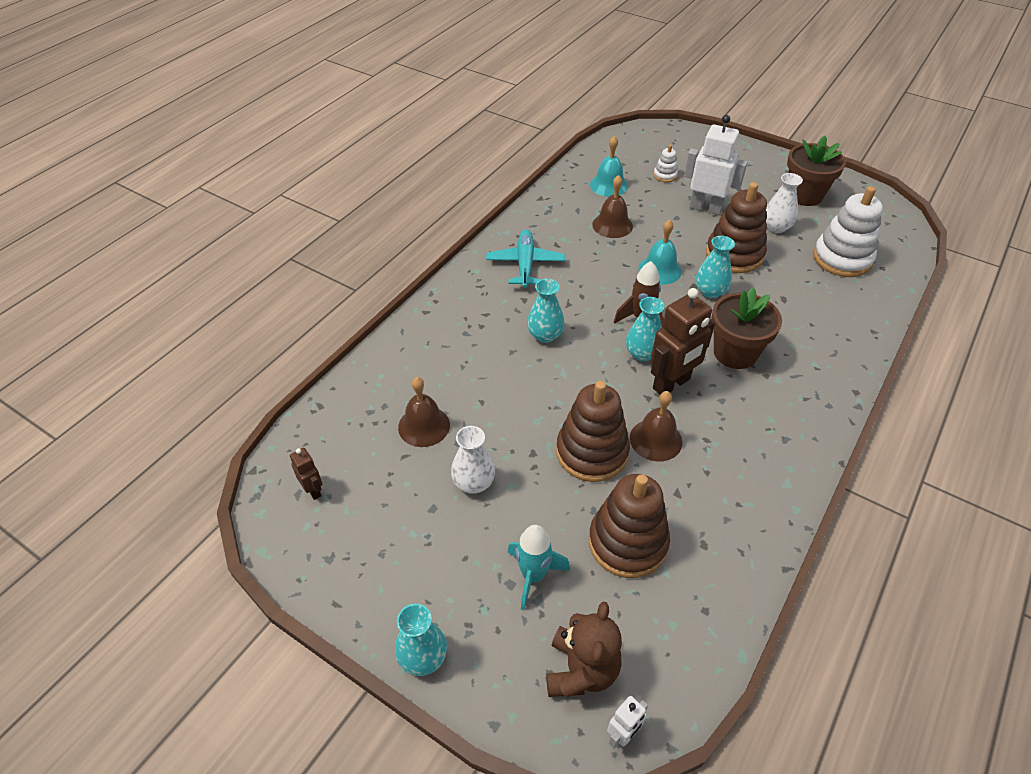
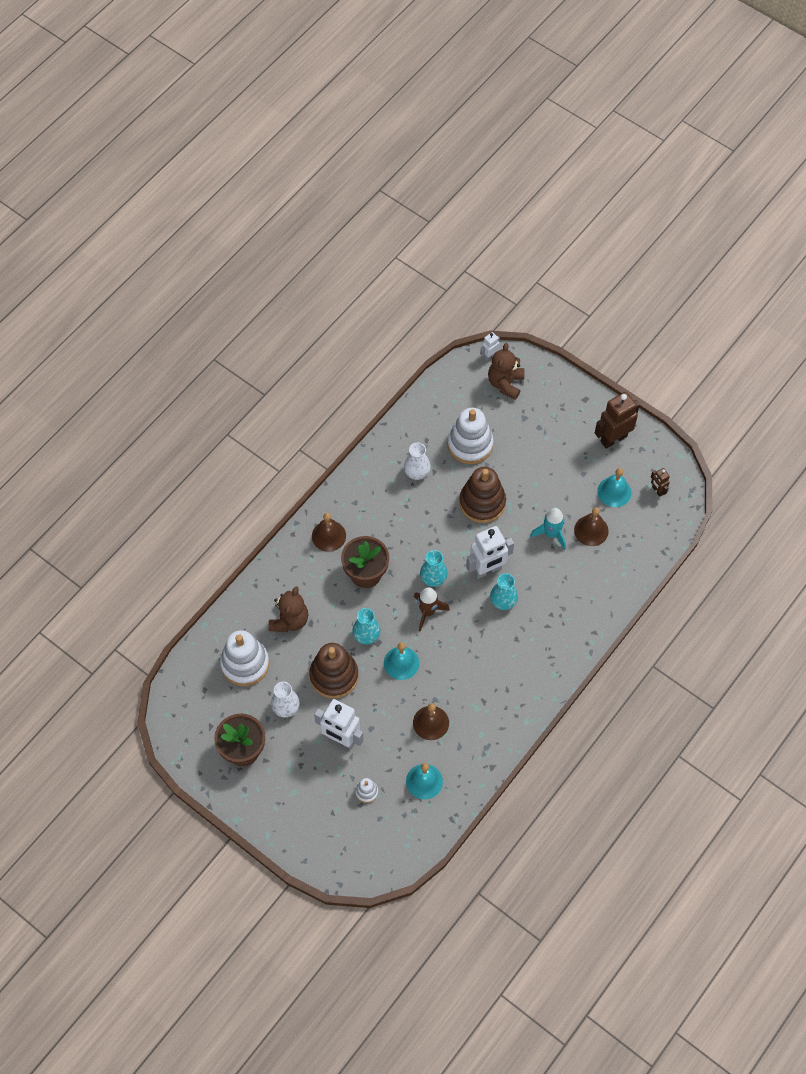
camera: 175 degrees left, 15 degrees up
turquoise vase [395,604,447,676] -> none
white vase [451,426,495,494] -> white vase moved to [404,442,431,480]
turquoise plane [486,229,565,288] -> none
turquoise rocket [508,525,570,610] -> turquoise rocket moved to [530,508,566,550]
brown stacking toy [589,474,670,578] -> white stacking toy [447,408,493,464]
brown bell [630,391,682,462] -> brown bell moved to [312,513,346,552]
brown robot [650,288,715,394] -> brown robot moved to [595,392,640,449]
none -> brown teddy bear [268,586,308,632]
none -> white robot [466,526,514,579]
none -> turquoise bell [597,468,631,507]

